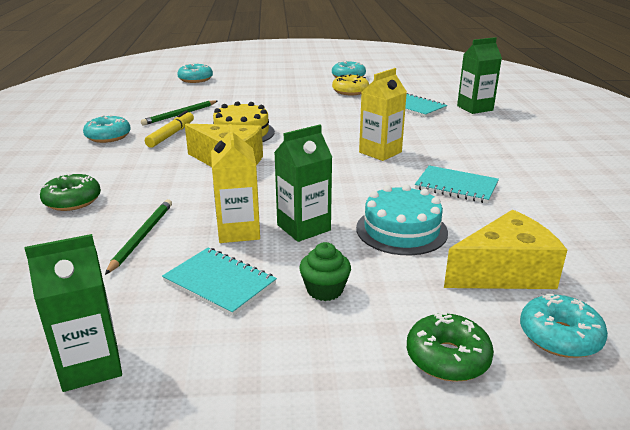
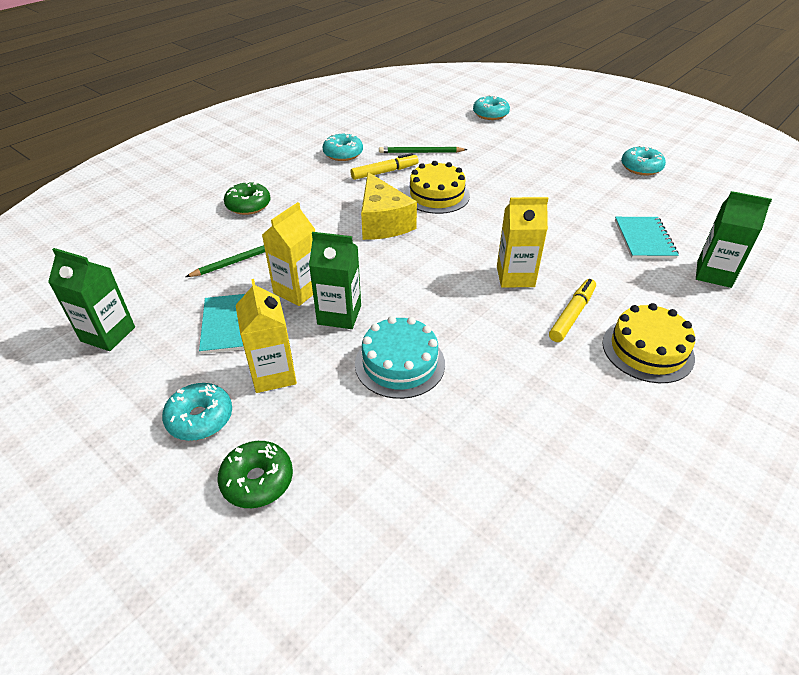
camera: 45 degrees right, 15 degrees up
green cupcake [299,242,351,301] -> yellow carton [236,279,297,393]
yellow donut [332,74,369,95] -> none
turquoise notebook [415,165,499,203] -> none
yellow cheese [444,210,567,289] -> none
turquoise donut [520,294,608,358] -> turquoise donut moved to [162,383,232,441]
none -> yellow marker [549,279,596,342]
none -> yellow cake [602,303,695,383]

